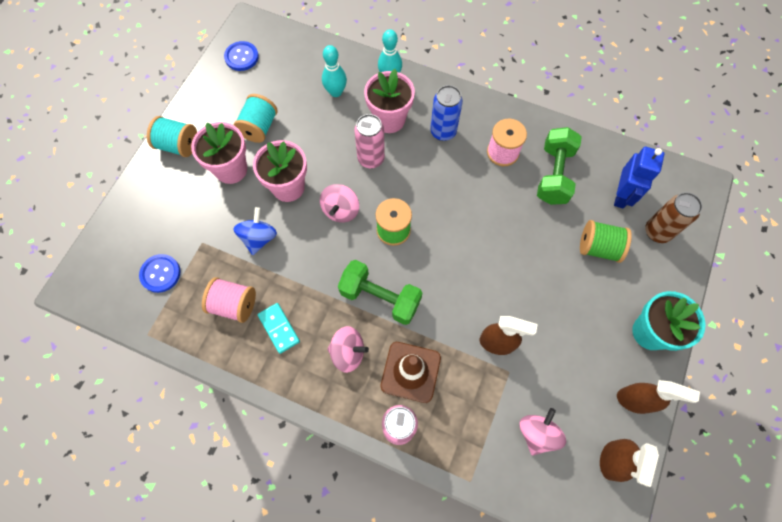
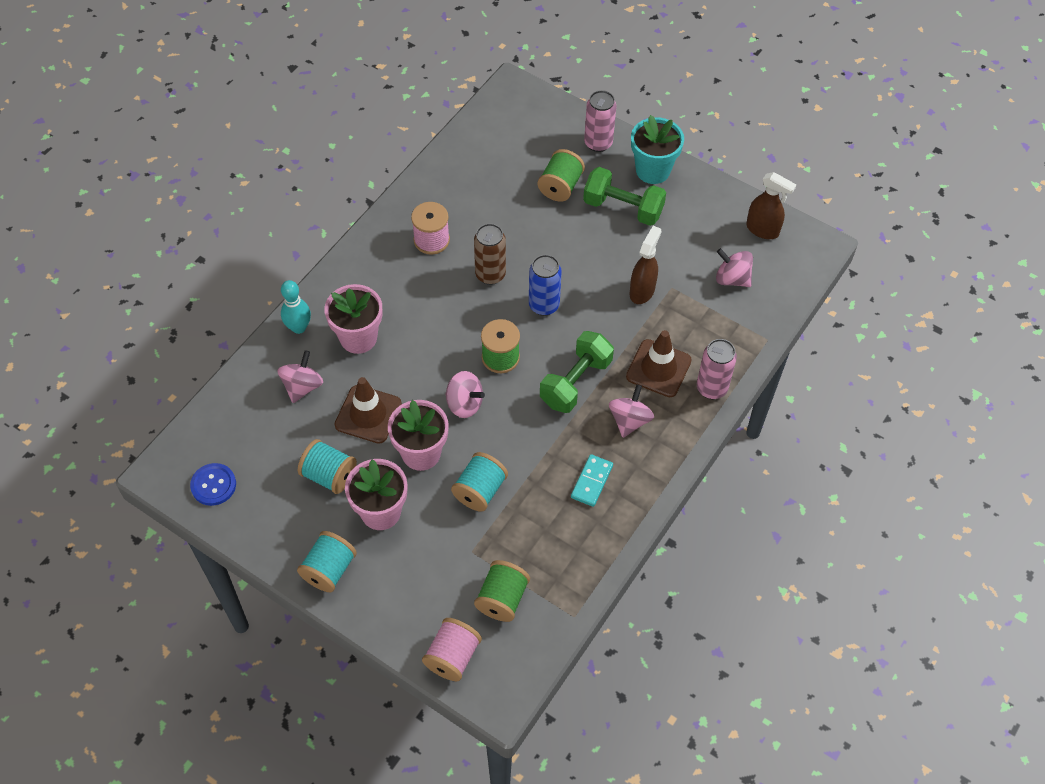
camera: 80 degrees left, 10 degrees down
blue button [139,254,180,293] -> green spool [474,560,530,622]
pink spool [202,277,256,323] -> pink spool moved to [422,618,482,681]
blue spinning top [233,207,277,255] -> turquoise spool [451,452,508,512]
turquoise domino [258,303,300,354] -> turquoise domino turned 45 degrees counterclockwise [571,454,613,507]
turquoise bowling pin [322,45,347,97] -> pink spinning top [277,350,323,403]
pink can [354,114,385,169] -> pink can moved to [584,90,616,152]
blue can [430,85,463,141] -> blue can moved to [529,255,562,316]
green dumbbell [537,127,582,205] -> green dumbbell moved to [583,167,666,226]
blue robot [614,147,664,209] -> none
brown spray bottle [617,380,700,414] -> none
brown can [645,192,702,243] -> brown can moved to [474,223,506,285]
none -> brown traffic cone [334,377,402,444]

